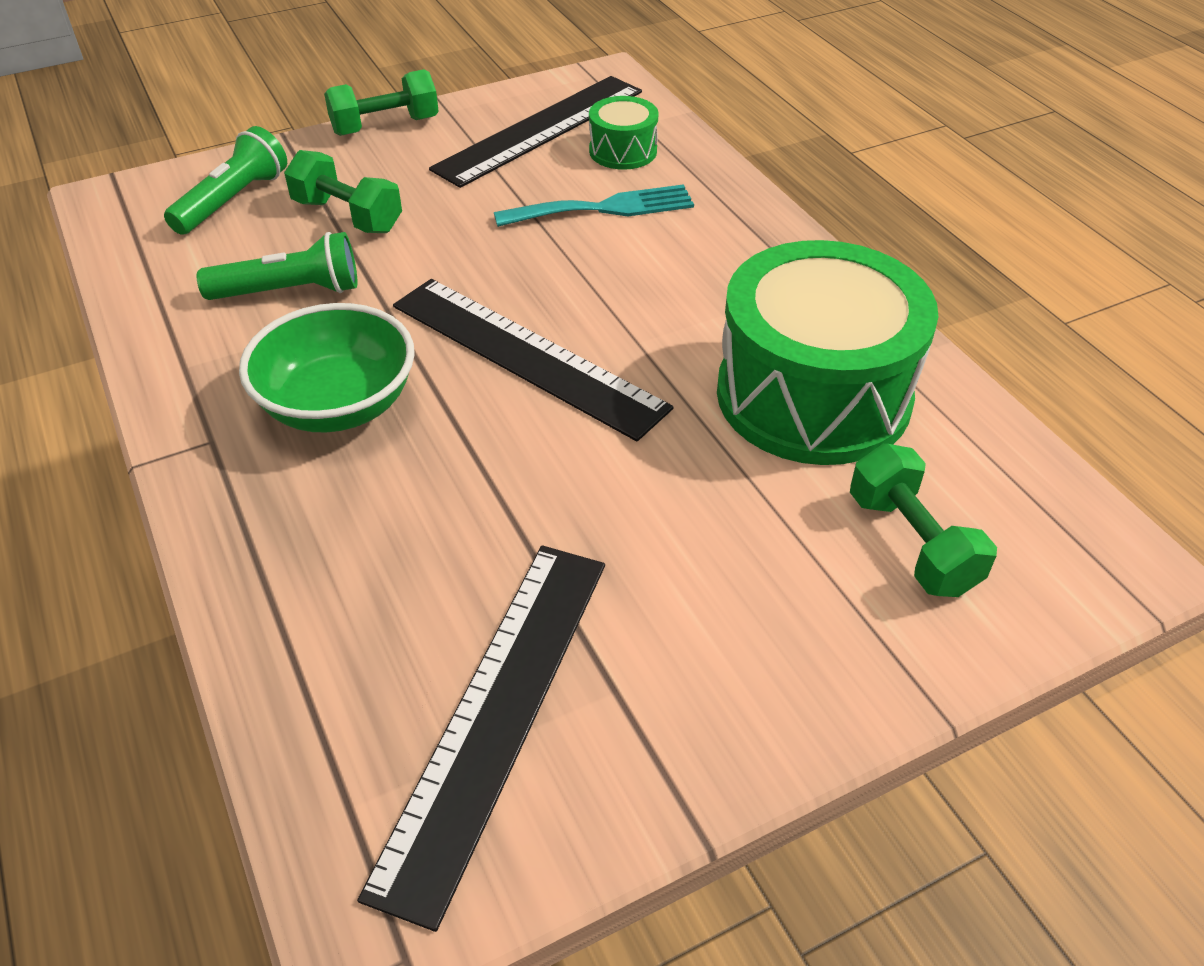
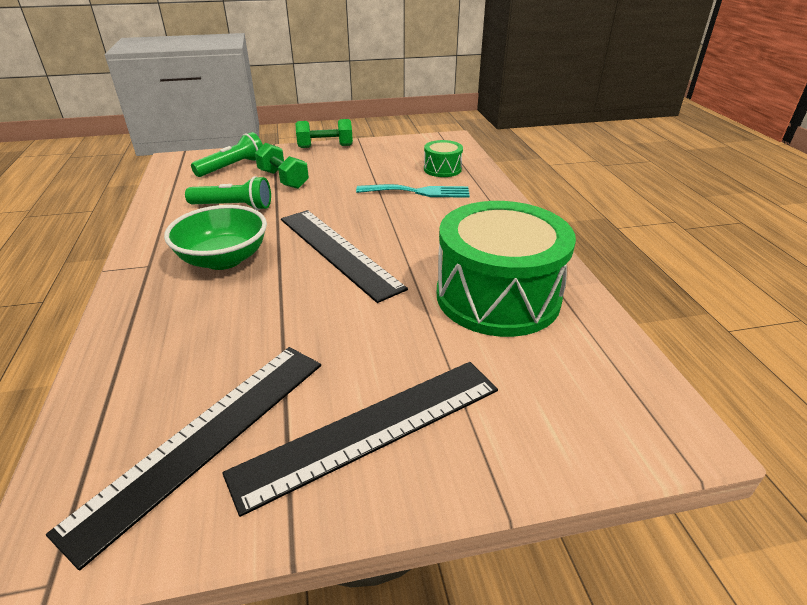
camera: 15 degrees right, 10 degrees down
black ruler [429,76,642,188] -> black ruler moved to [222,362,498,517]
green dumbbell [850,443,997,597] -> none

